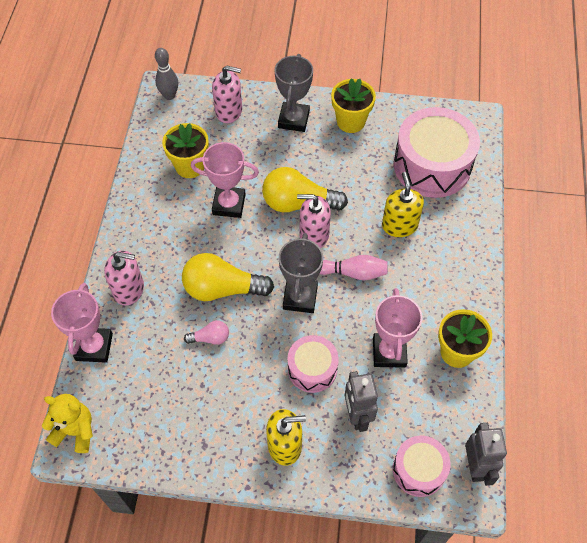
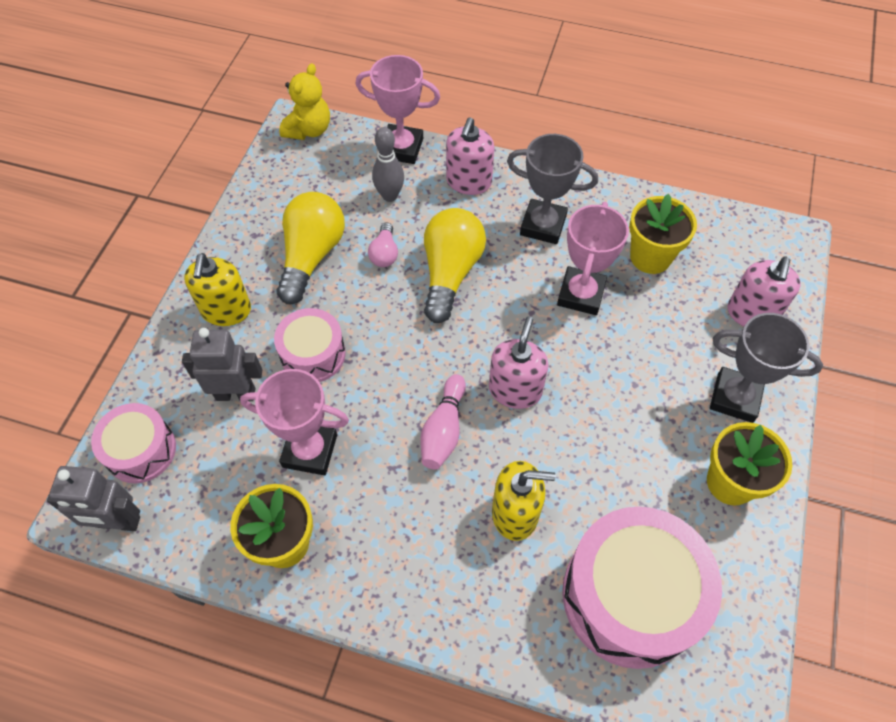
camera: 100 degrees right, 0 degrees up
grey bowling pin [155,48,178,100] -> grey bowling pin moved to [372,127,404,202]
yellow light bulb [262,167,348,212] -> yellow light bulb moved to [277,192,345,304]
grey trophy [279,233,323,313] -> grey trophy moved to [507,134,598,244]

